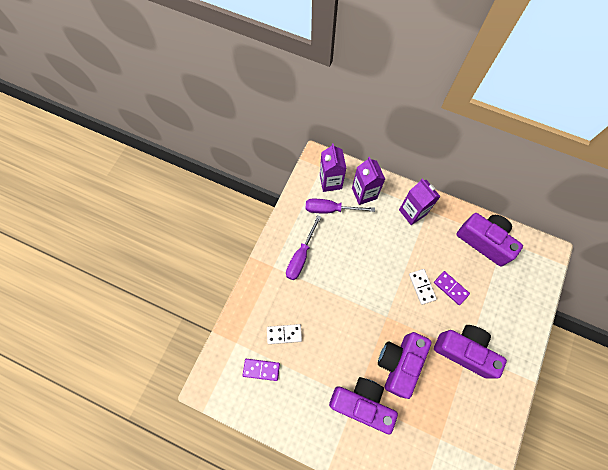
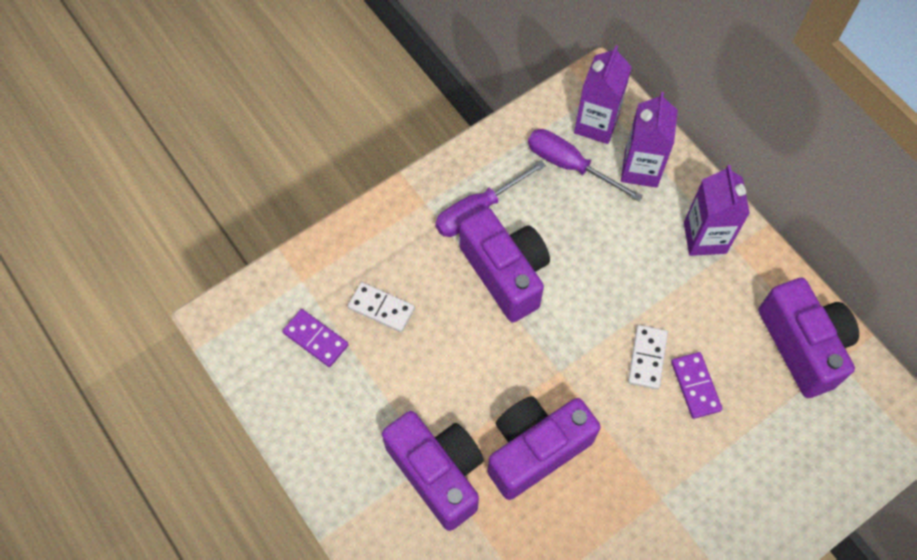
camera: 30 degrees right, 5 degrees down
purple camera [434,325,507,379] -> purple camera moved to [459,208,550,322]

